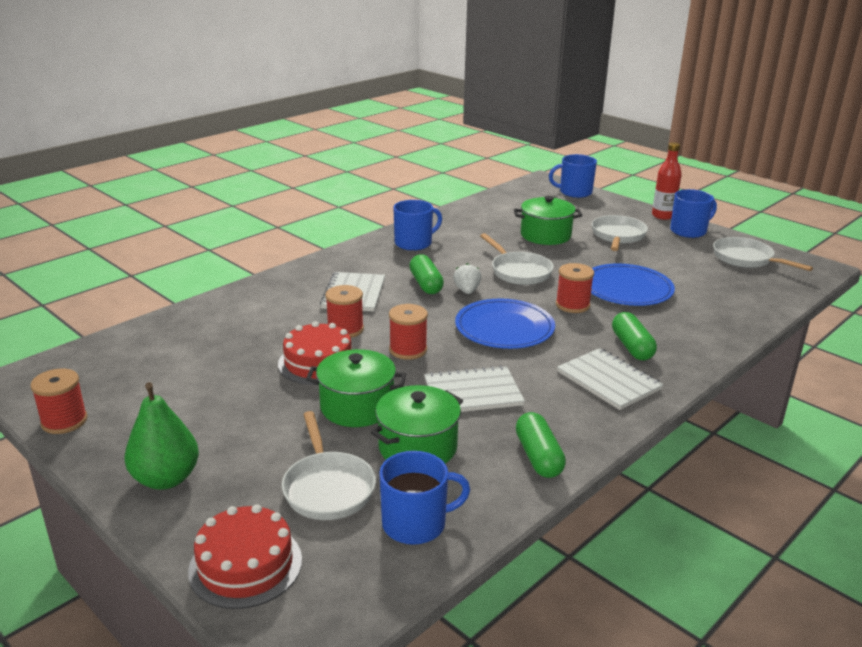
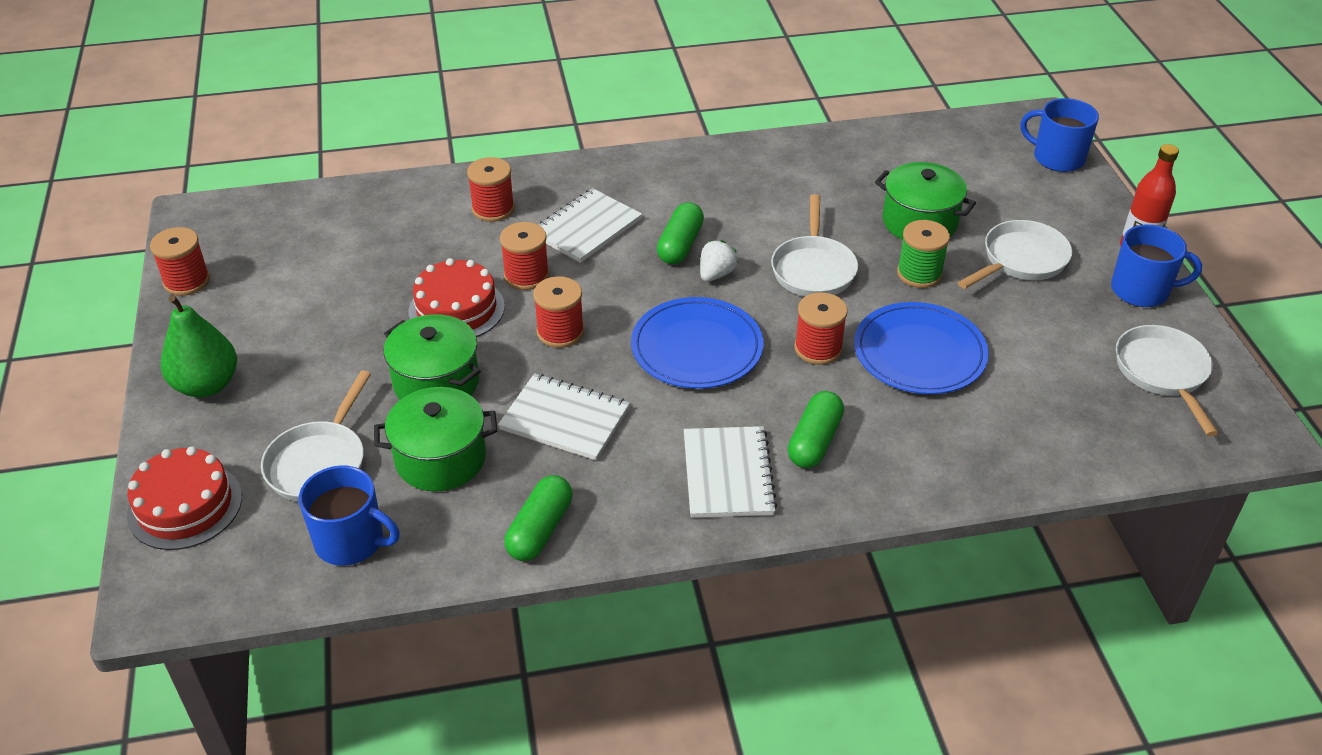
camera: 35 degrees right, 15 degrees up
blue mug [393,200,442,251] -> none
none -> red spool [467,157,515,222]
none -> green spool [897,220,950,288]

